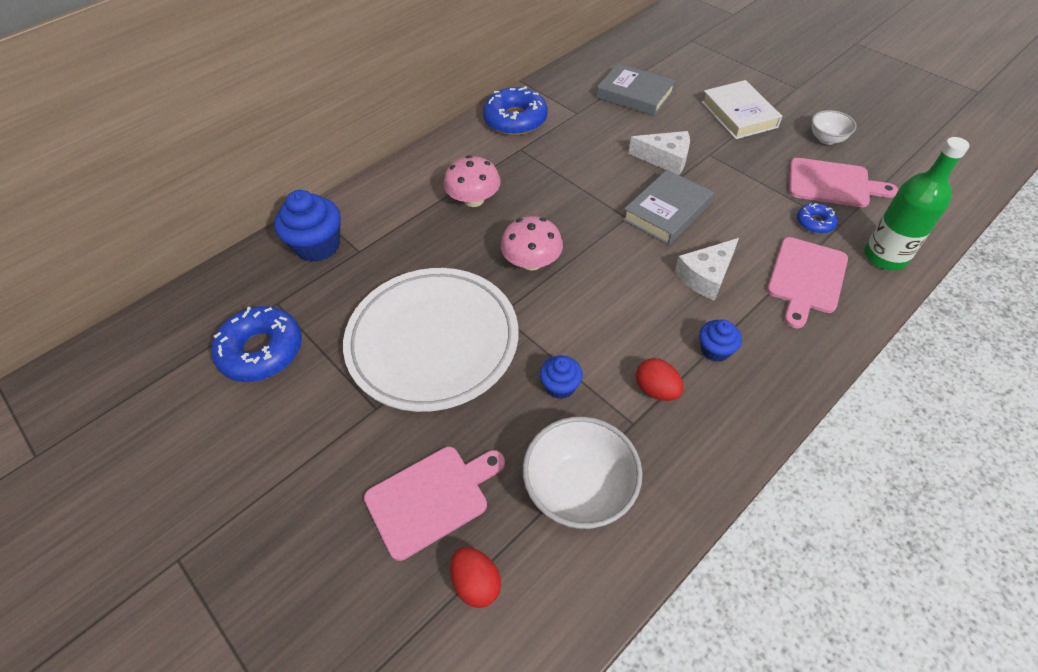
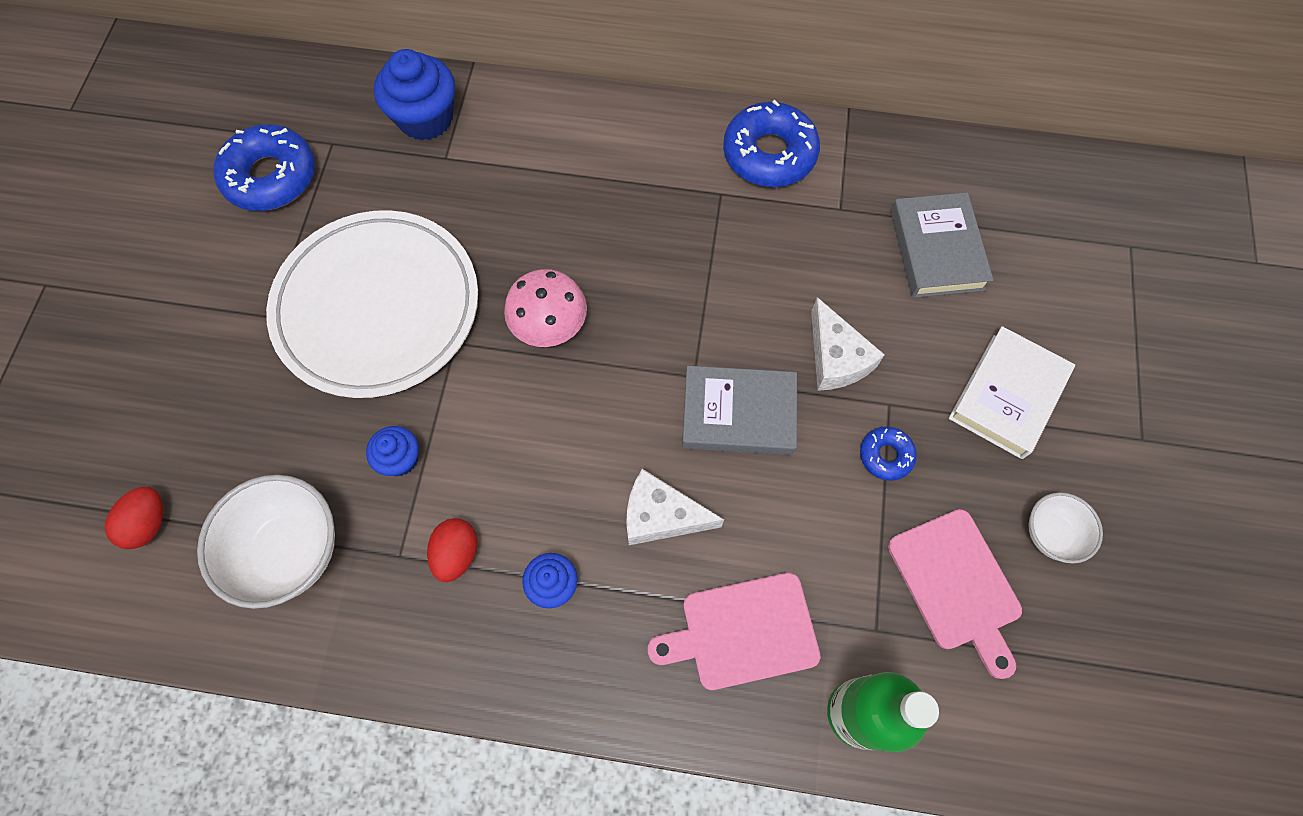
camera: 50 degrees right, 15 degrees up
pink cutting board [364,447,505,561] -> none
pink mushroom [444,155,501,207] -> none
blue donut [797,203,838,234] -> blue donut moved to [860,427,917,480]

